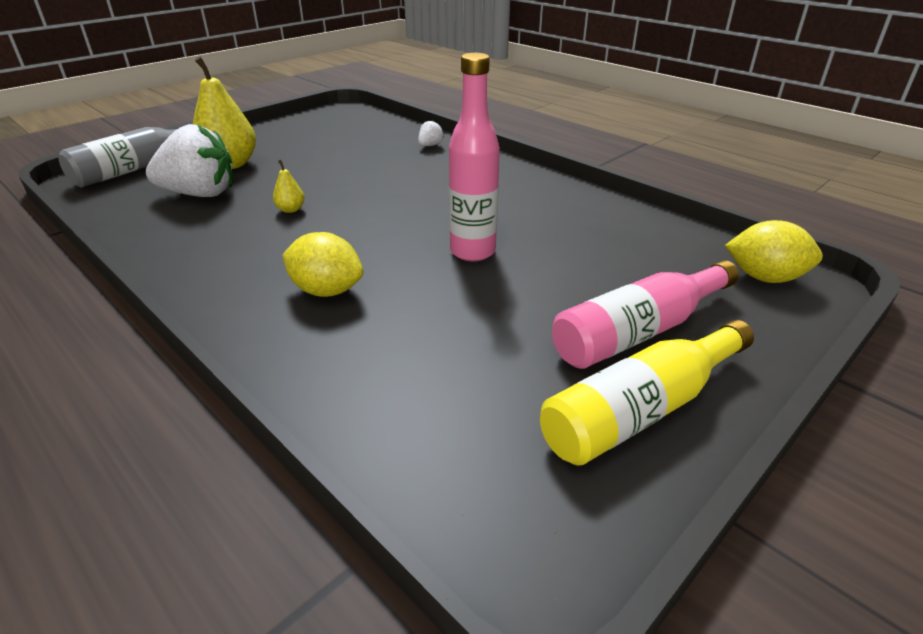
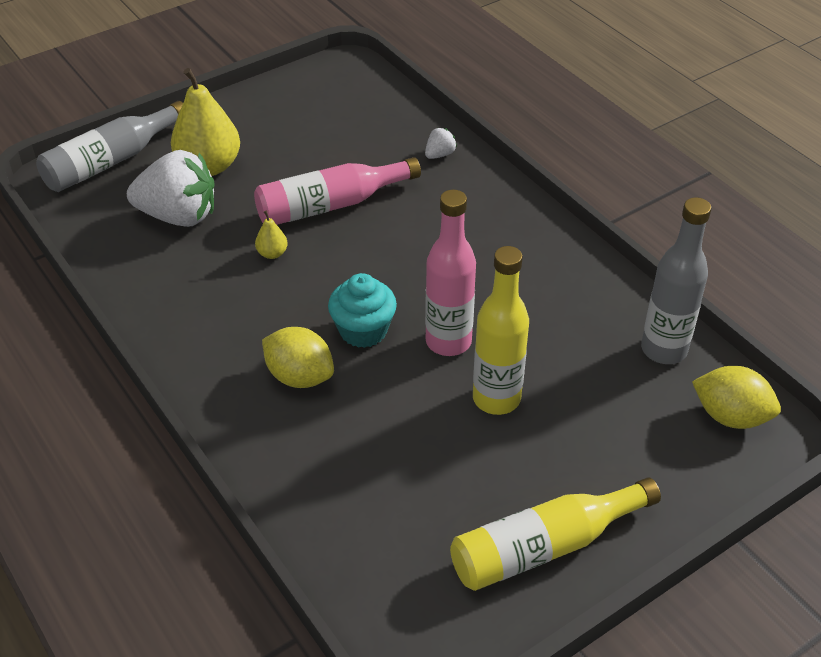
camera: 10 degrees right, 10 degrees up
pink bottle [552,260,739,369] -> pink bottle moved to [254,157,421,225]
none -> turquoise cupcake [328,273,397,348]
none -> yellow bottle [473,246,529,415]
none -> grey bottle [641,197,711,364]

